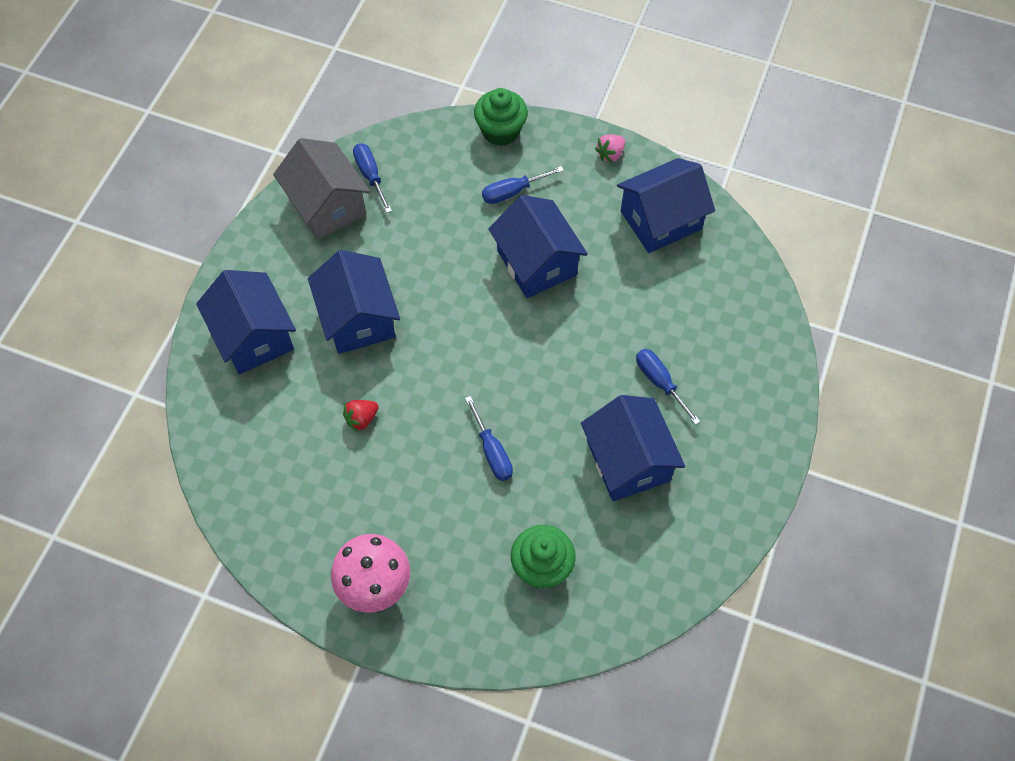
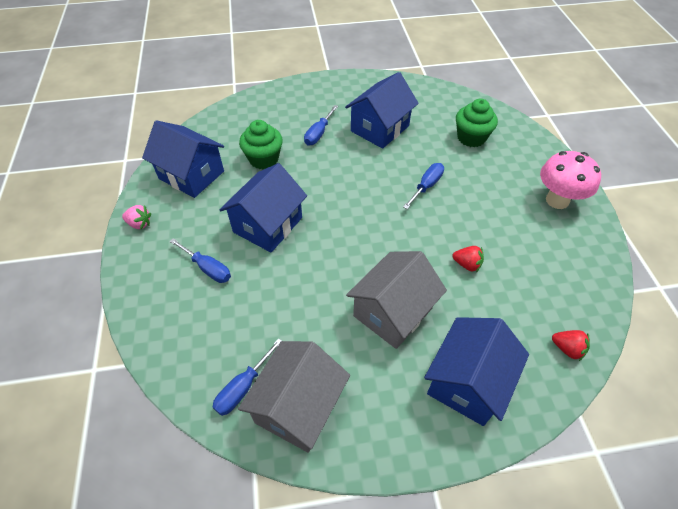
camera: 120 degrees left, 10 degrees down
blue house [308,250,400,354] -> grey house [346,251,447,349]
green cupcake [474,88,528,146] -> green cupcake moved to [239,120,283,169]
none -> red strawberry [552,330,590,361]

